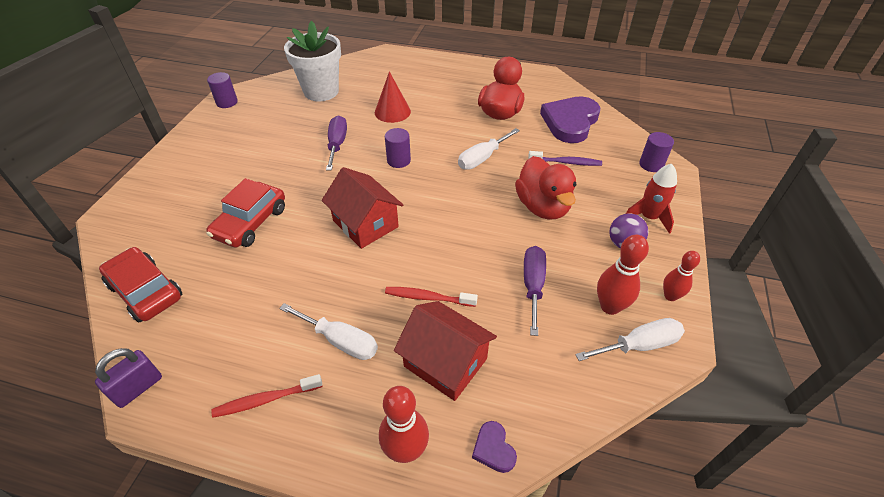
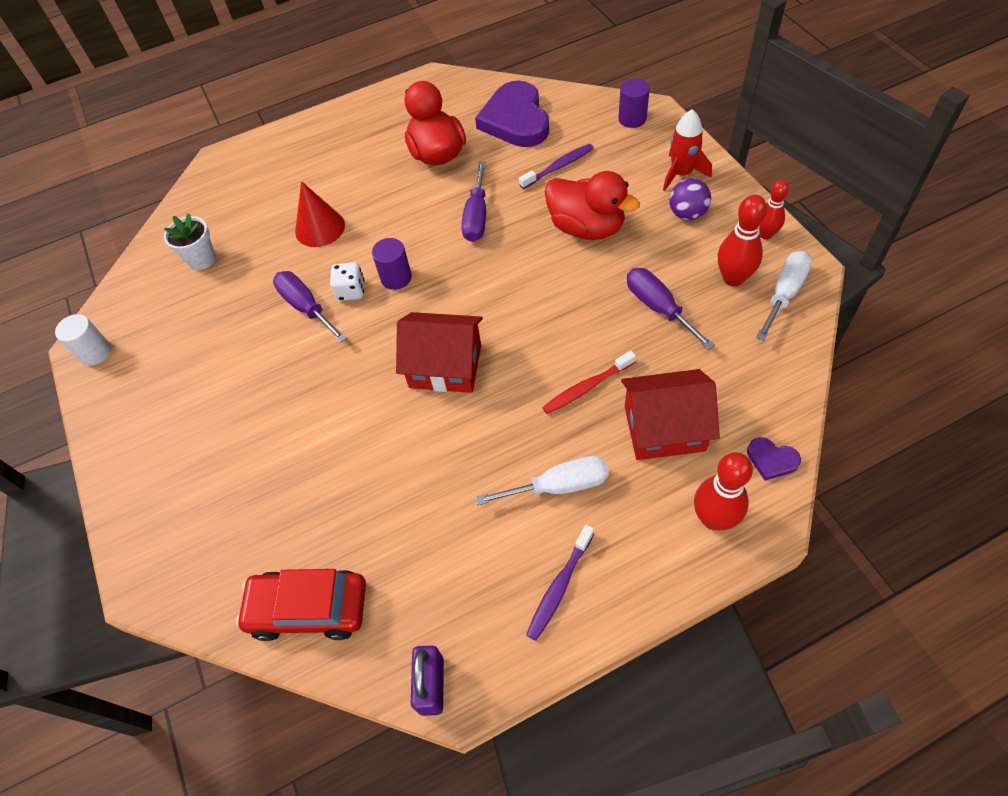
camera: 35 degrees left, 10 degrees up
red car [206,178,285,247] -> none
purple cylinder [207,72,238,108] -> white cylinder [55,314,111,366]
red toothbrush [211,374,322,418] -> purple toothbrush [526,525,594,641]
white flower pot [284,21,341,101] -> white flower pot [164,213,216,270], size x0.54
white screwdriver [458,128,520,170] -> purple screwdriver [461,161,486,242]
none -> white dice [330,262,365,301]

